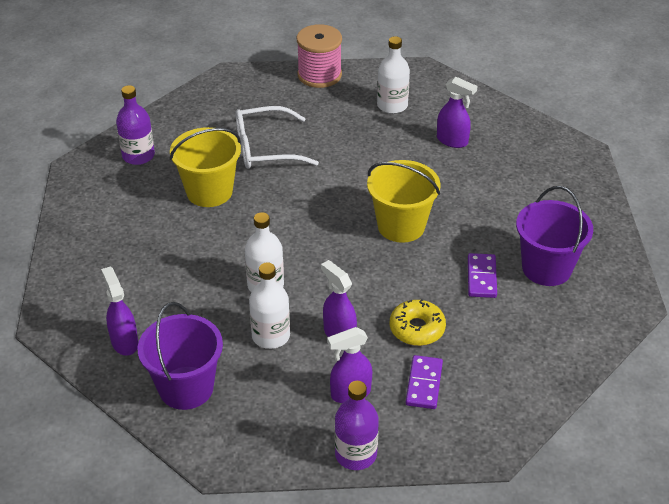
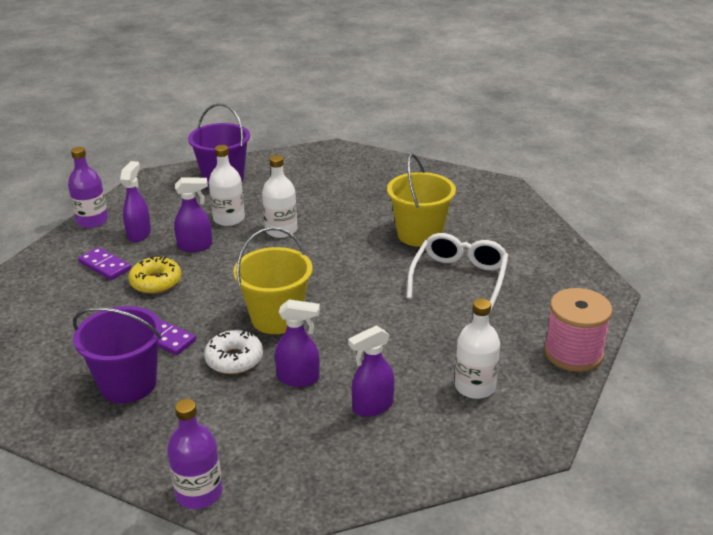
camera: 120 degrees right, 10 degrees down
purple spray bottle [101,266,138,356] -> purple spray bottle moved to [275,300,320,387]
purple bottle [116,85,155,165] -> purple bottle moved to [167,399,223,509]
none -> white donut [204,330,263,374]

